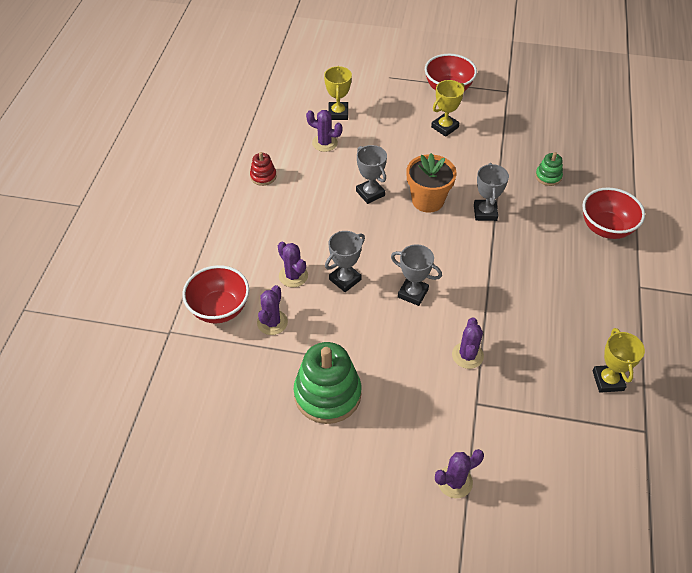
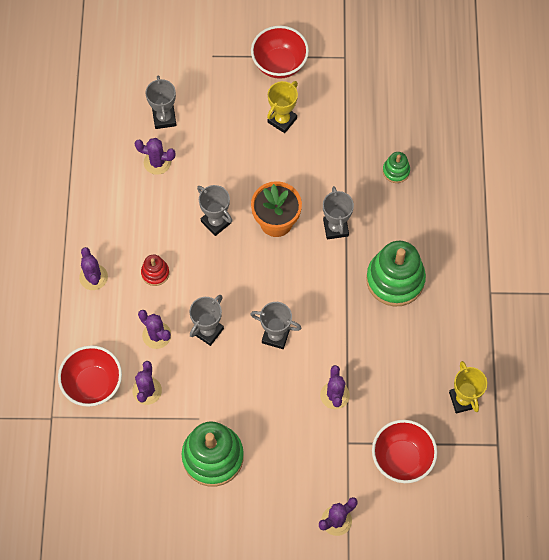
camera: 10 degrees left, 15 degrees up
red stacking toy [250,152,276,186] -> red stacking toy moved to [141,255,169,286]
yellow trophy [324,66,352,120] -> grey trophy [146,76,177,129]
red bowl [582,187,645,239] -> red bowl moved to [372,420,437,483]
none -> purple cactus [79,247,108,290]
none -> green stacking toy [366,241,426,306]

